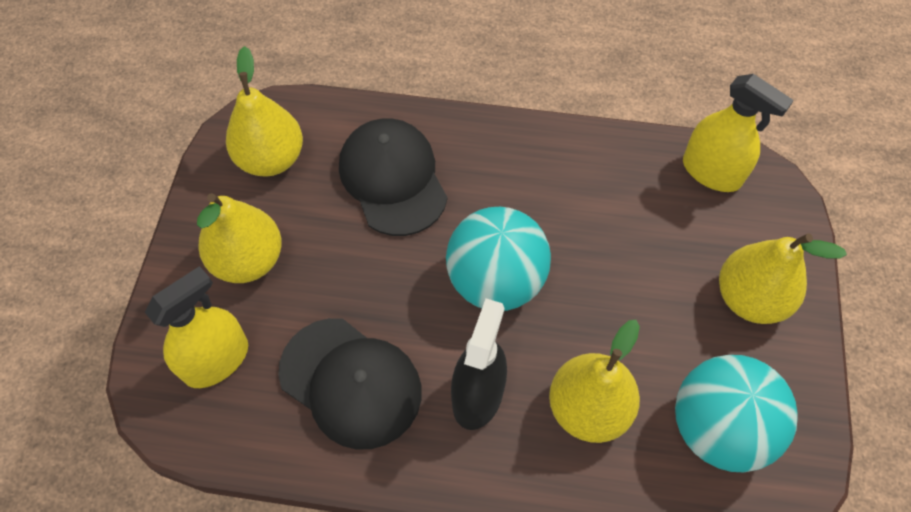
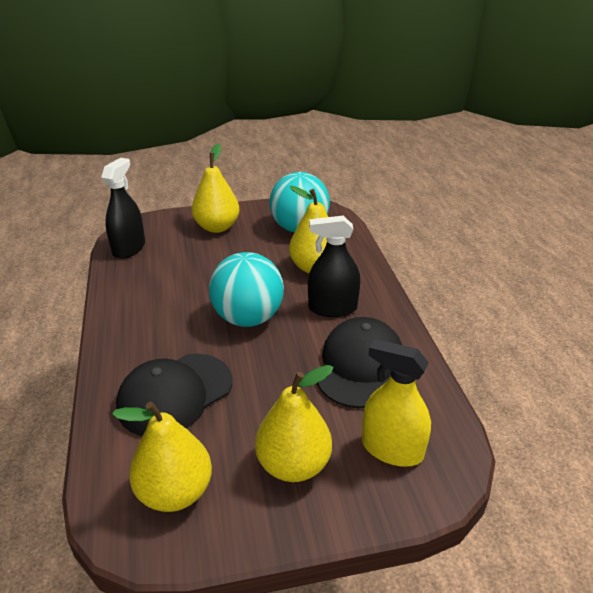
camera: 110 degrees left, 25 degrees down
yellow spray bottle [683,74,794,192] -> black spray bottle [101,158,145,259]

